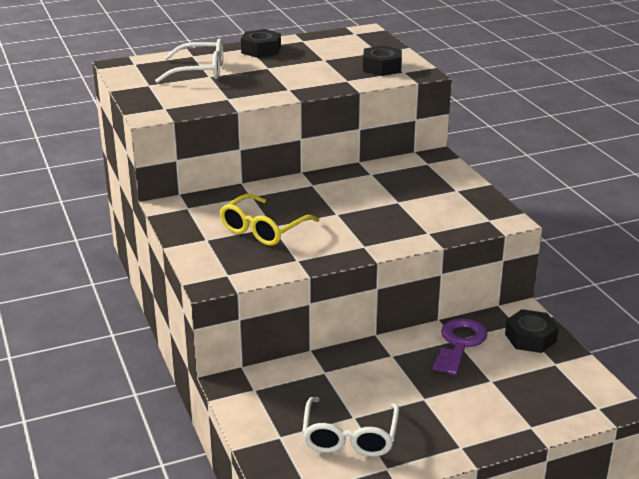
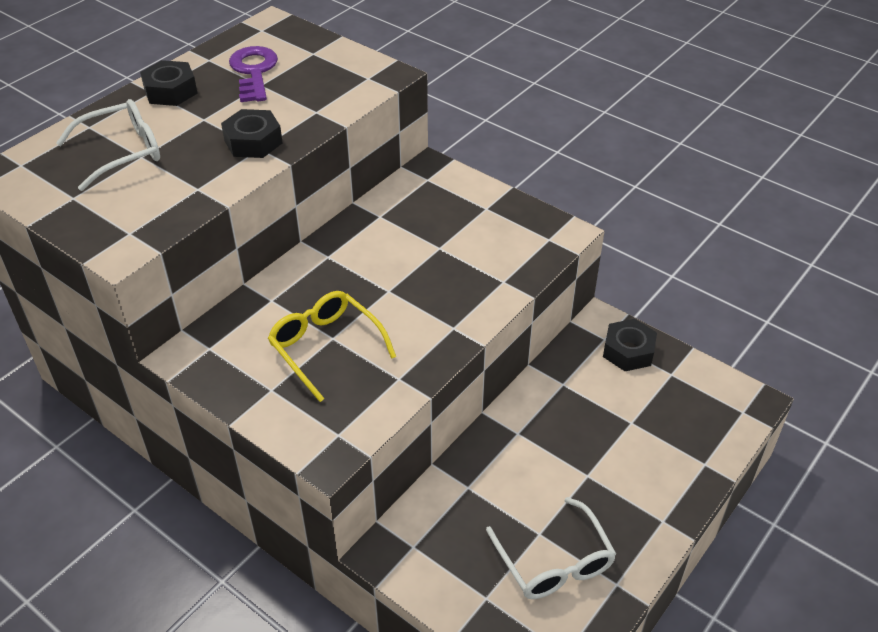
camera: 30 degrees left, 15 degrees up
yellow glasses [219,194,319,246] -> yellow glasses turned 135 degrees clockwise [268,291,396,402]
black nut [363,45,402,76] -> black nut moved to [221,109,283,158]
purple key [433,318,487,375] -> purple key moved to [229,46,278,102]

